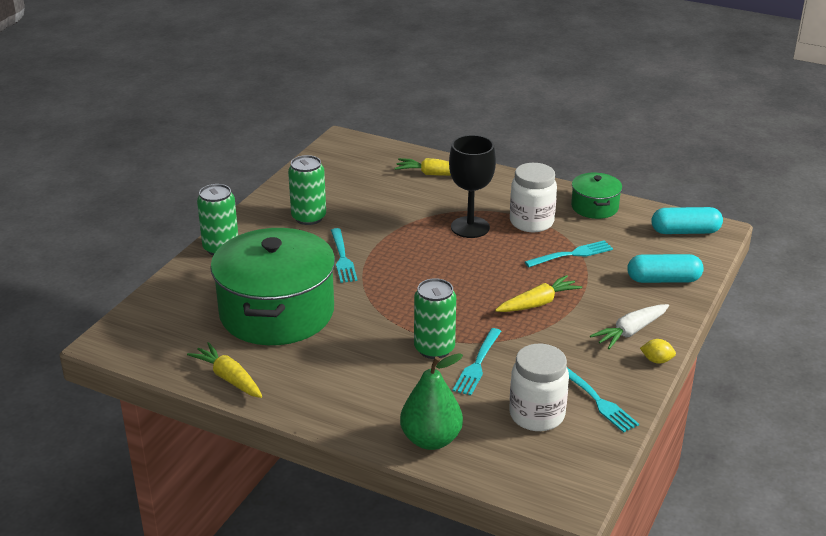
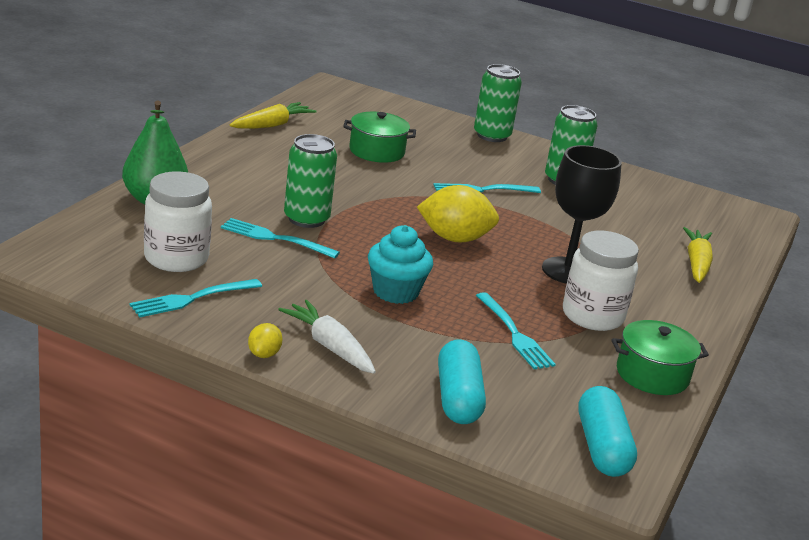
camera: 85 degrees right, 5 degrees down
green pot [210,228,335,345] -> green pot [343,112,416,163], size x0.47
yellow carrot [495,275,582,312] -> turquoise cupcake [368,225,433,304]
none -> yellow lemon [417,185,499,242]

